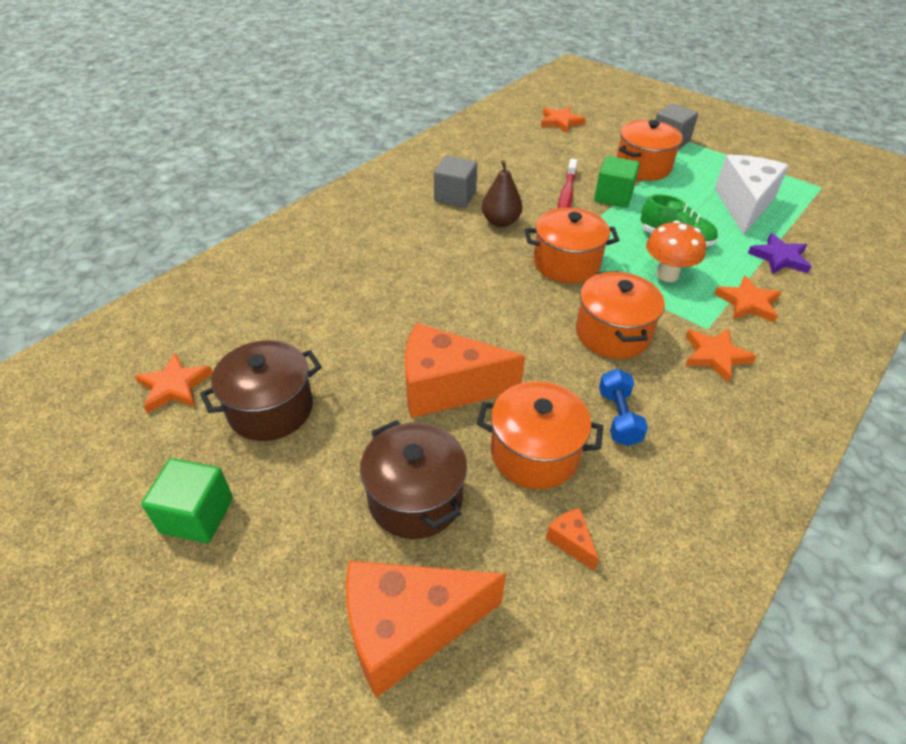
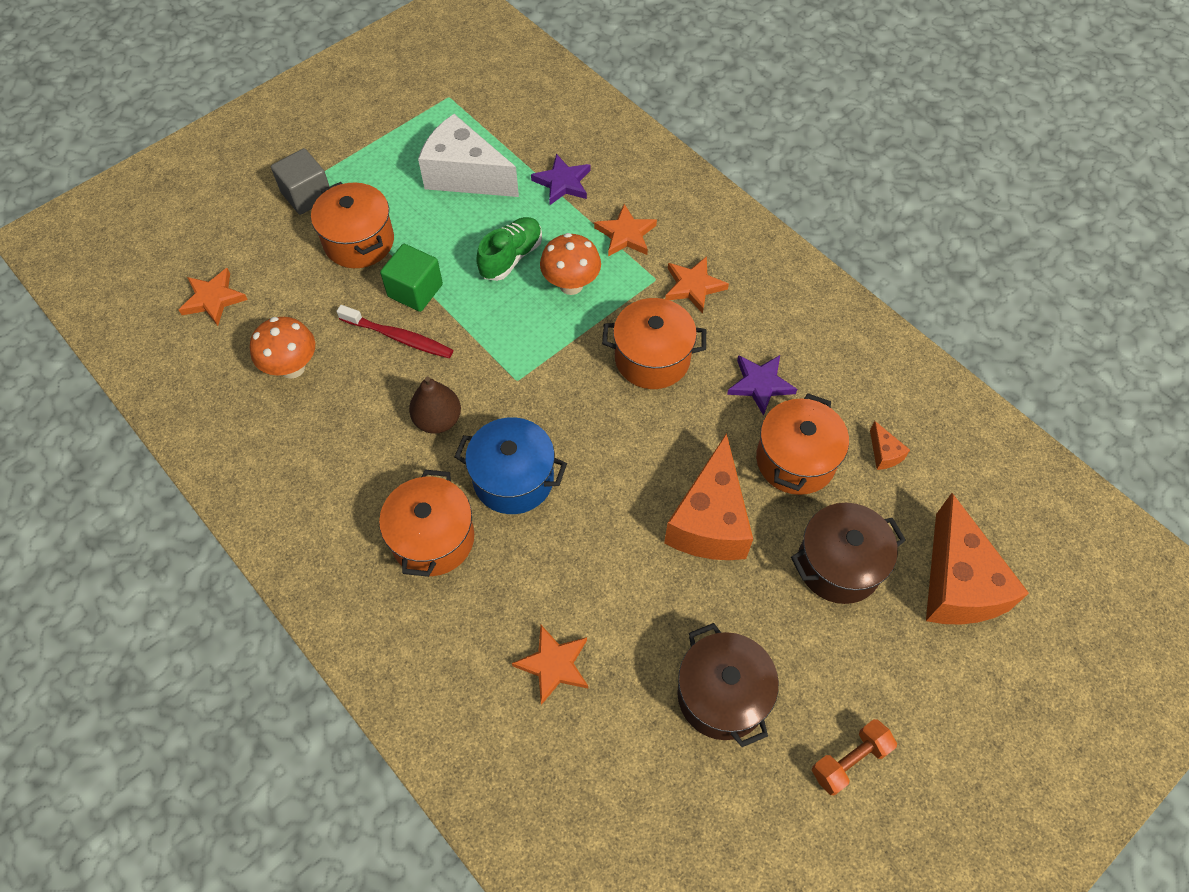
camera: 80 degrees left, 15 degrees up
orange star [135,353,213,413] -> orange star moved to [512,625,588,705]
green cube [141,458,233,543] -> orange dumbbell [812,719,897,795]
grey cube [434,156,477,208] -> none
orange pot [525,208,619,283] -> orange pot moved to [379,470,474,577]
orange cheese [546,508,599,571] -> orange cheese turned 90 degrees counterclockwise [870,421,910,470]
blue dumbbell [599,369,648,446] -> purple star [727,355,797,416]
none -> orange mushroom [250,317,315,379]
none -> blue pot [454,417,567,514]

